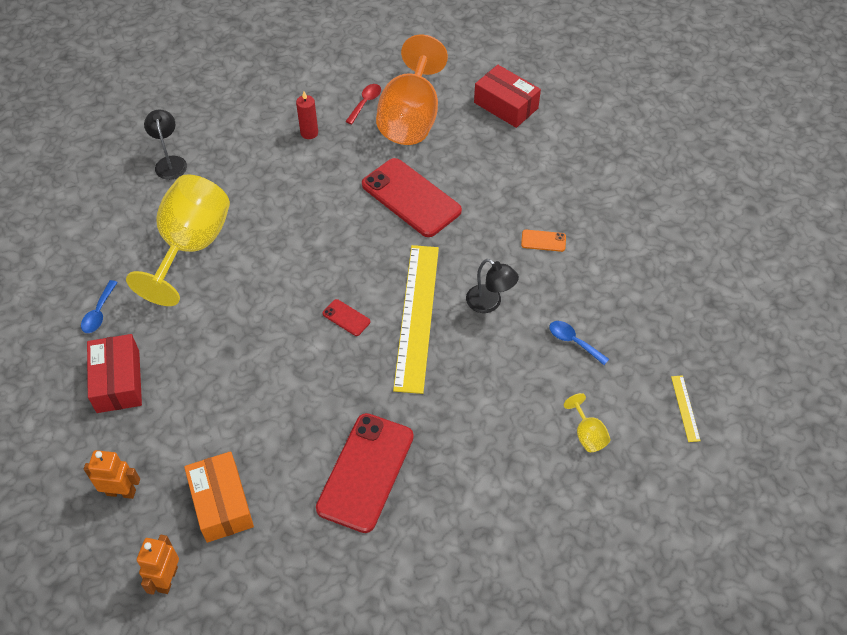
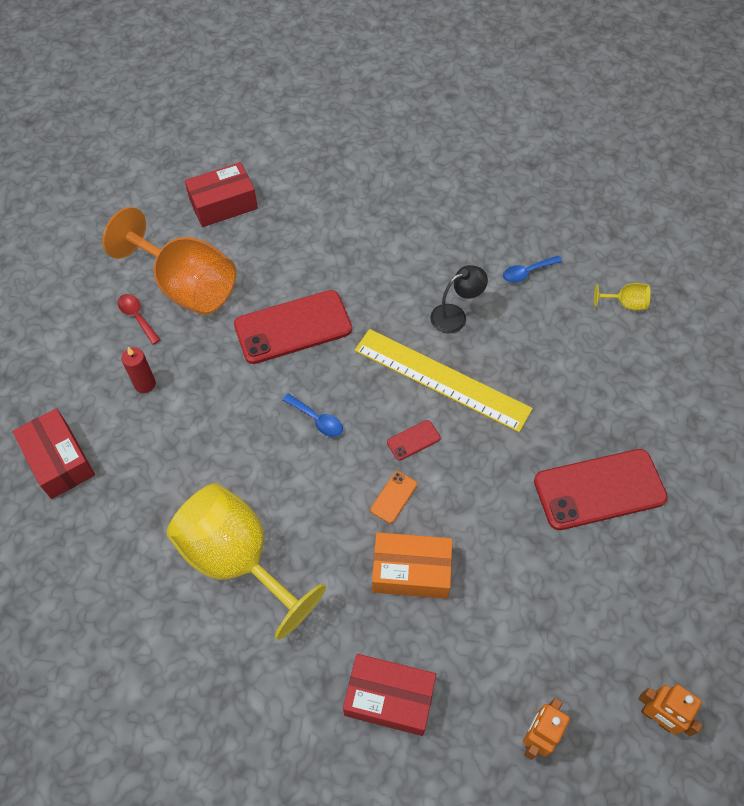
camera: 65 degrees left, 5 degrees up
blue spoon [81,280,118,333] -> blue spoon moved to [282,393,343,437]
black lamp [144,109,187,180] -> none
orange box [184,451,254,543] -> orange box moved to [372,532,452,599]
red phone [316,413,414,533] -> red phone turned 60 degrees counterclockwise [534,449,668,530]
orange phone [521,230,566,252] -> orange phone moved to [370,471,417,523]
yellow ruler [671,375,701,442] -> none
none -> red box [12,408,95,499]

